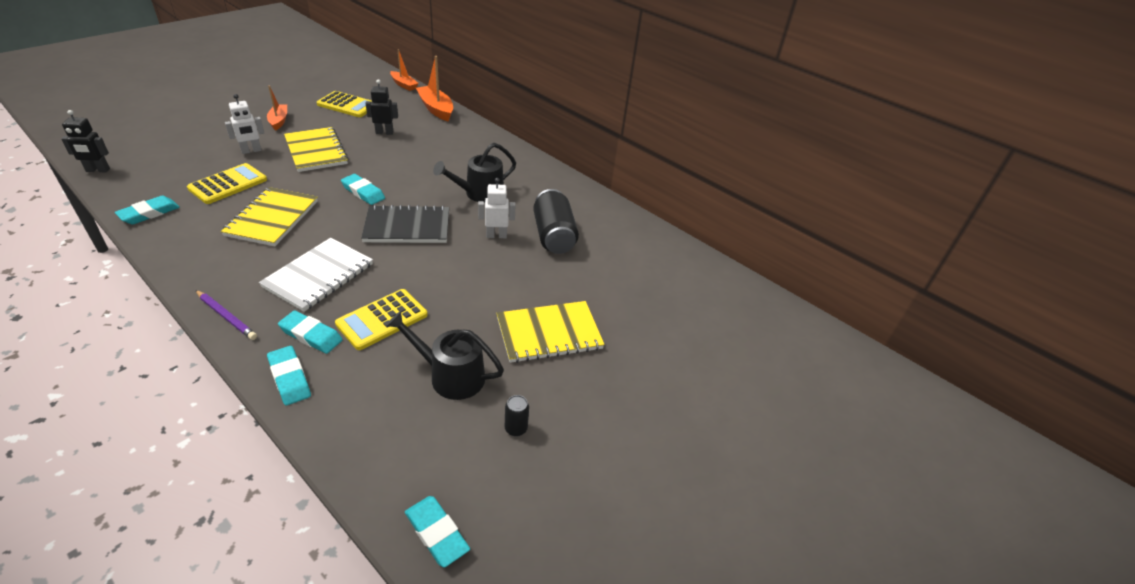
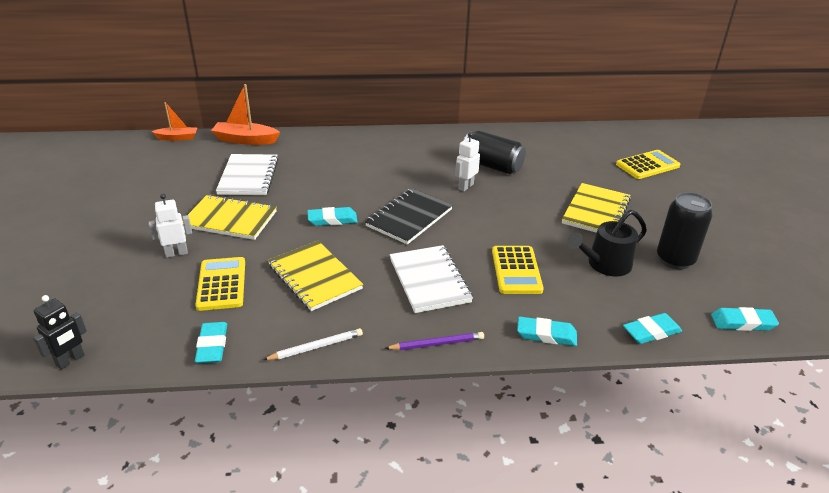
camera: 45 degrees left, 5 degrees down
white robot [225,94,264,154] -> white robot turned 120 degrees counterclockwise [149,194,192,258]
orange boat [267,85,287,131] -> none
turquoise eraser [278,310,343,354] -> turquoise eraser moved to [623,313,682,344]
yellow calculator [317,91,371,117] -> yellow calculator moved to [616,150,680,179]
black robot [365,79,398,135] -> white notebook [216,154,279,195]
black watering can [433,143,516,203] -> none
black can [505,395,529,437] -> black can [657,192,713,269], size x2.22
none -> white pencil [263,328,363,360]

